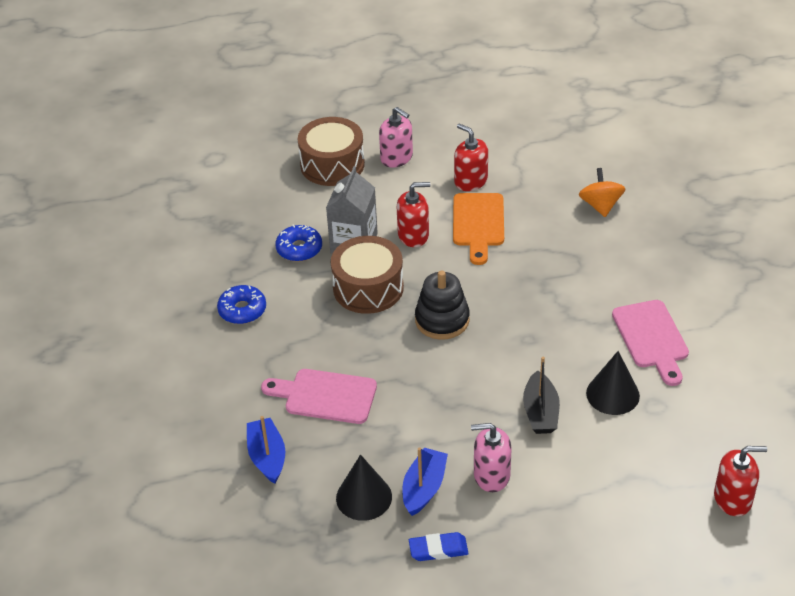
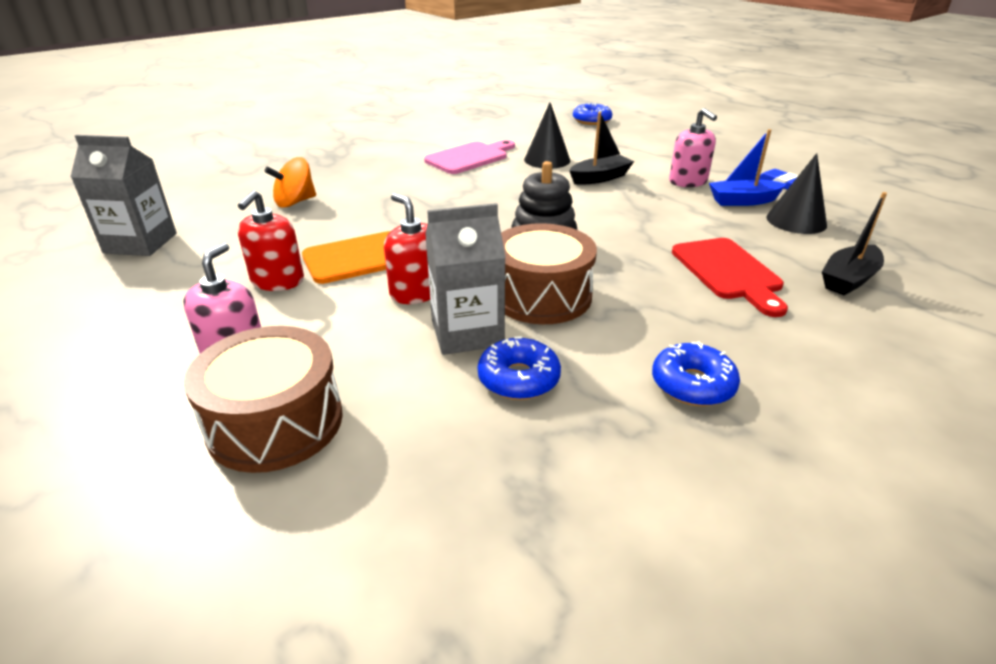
camera: 120 degrees left, 10 degrees down
blue boat [247,416,285,484] -> black boat [822,192,887,296]
pink cutting board [261,369,377,424] -> red cutting board [672,238,788,317]
red soap dispenser [714,446,767,516] -> blue donut [573,103,612,125]
none -> grey carton [71,135,177,256]

